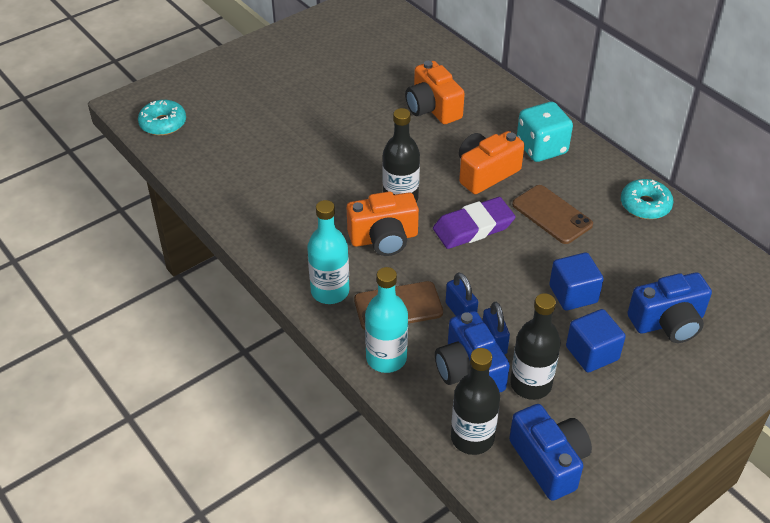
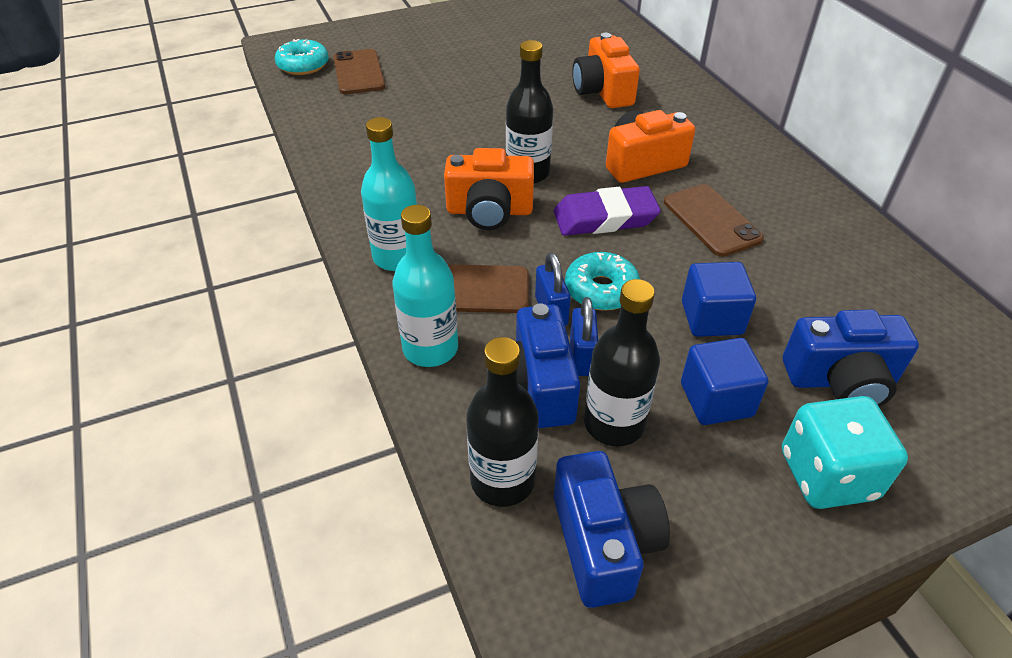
camera: 15 degrees right, 0 degrees up
turquoise dice [517,102,573,162] -> turquoise dice moved to [782,396,908,509]
turquoise donut [621,179,673,219] -> turquoise donut moved to [565,252,640,311]
none -> brown phone [333,49,385,94]

